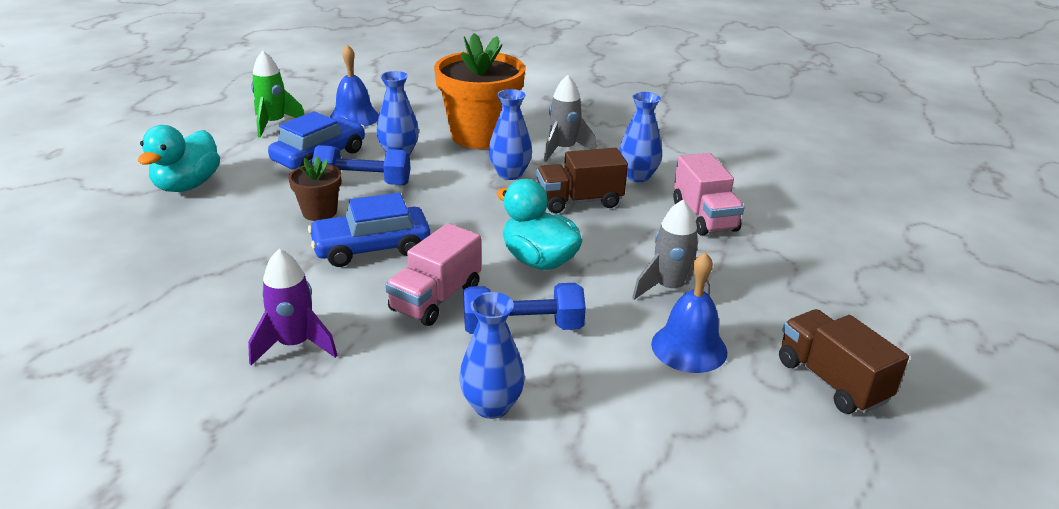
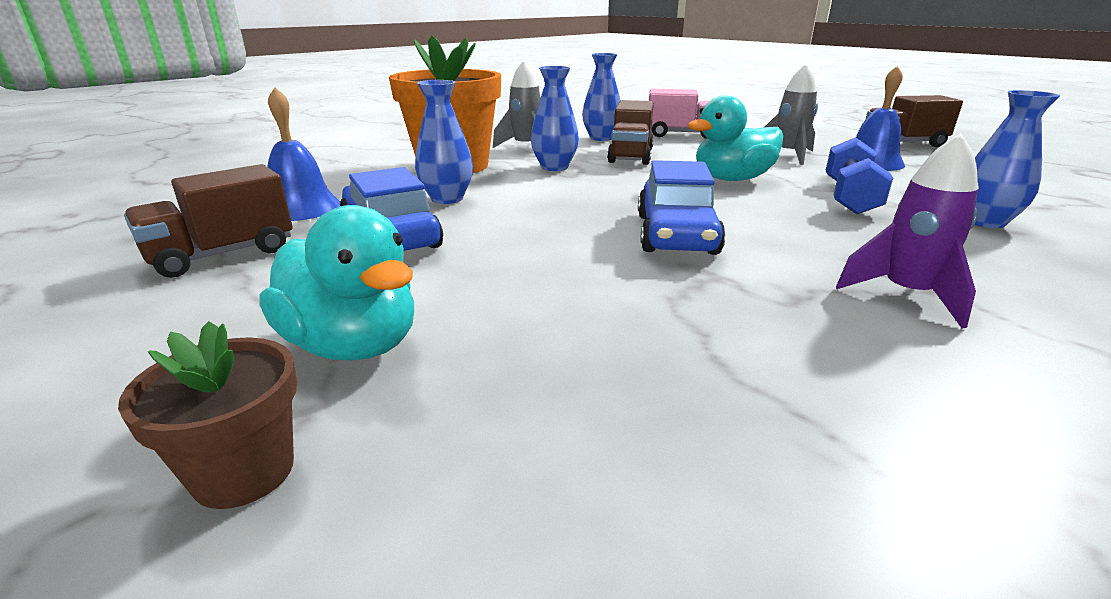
camera: 65 degrees left, 5 degrees down
green rocket [251,51,304,138] -> brown truck [124,164,293,278]
brown flower pot [288,156,342,221] -> brown flower pot moved to [118,321,297,509]
blue dumbbell [312,145,411,185] -> none
pink truck [385,223,481,326] -> none

